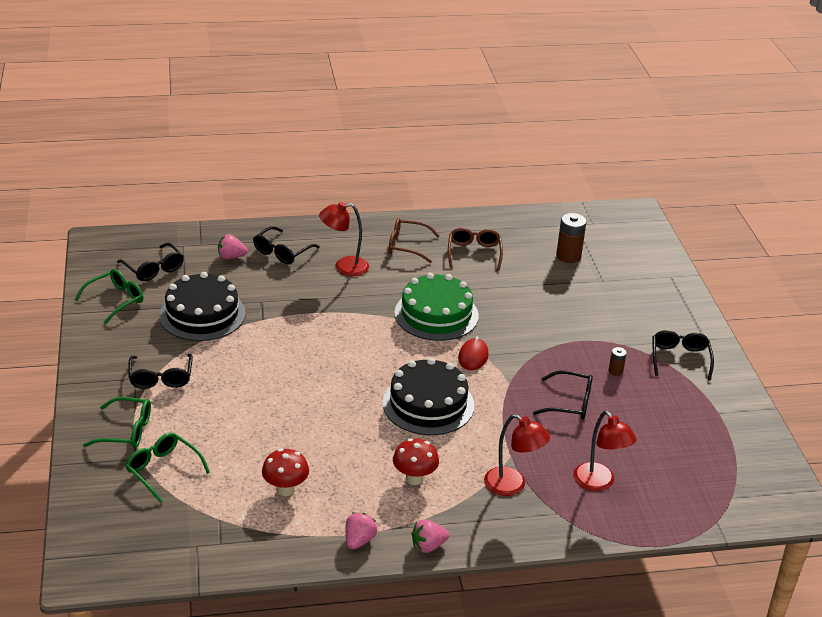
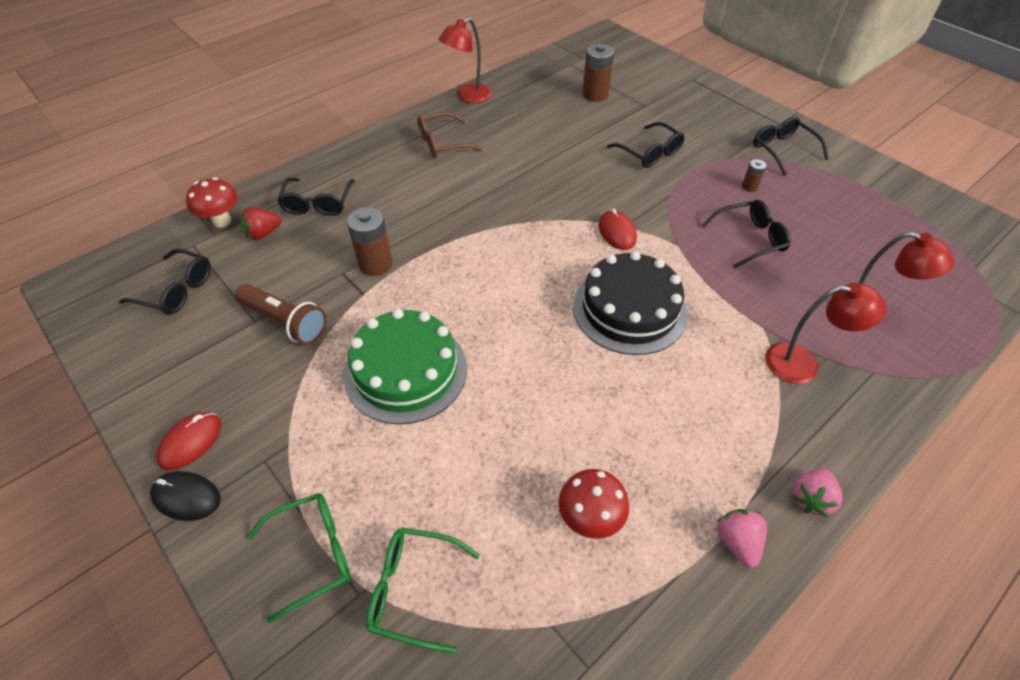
camera: 30 degrees left, 15 degrees up
green glasses [74,269,143,324] -> none
black glasses [129,354,193,389] -> black glasses moved to [607,122,685,168]
black cake [159,272,246,341] -> brown flashlight [235,284,327,345]
pink strawberry [218,234,248,259] -> red strawberry [241,207,281,240]
red lamp [319,202,369,276] -> red lamp moved to [439,17,492,103]
red mushroom [393,438,439,485] -> red mushroom moved to [186,177,238,228]
green cake [394,273,479,341] -> green cake moved to [344,309,467,424]
brown glasses [448,228,503,270] -> none
none -> black mouse [150,471,220,521]
none -> red mouse [156,412,221,470]
none -> brown battery [347,207,393,276]

